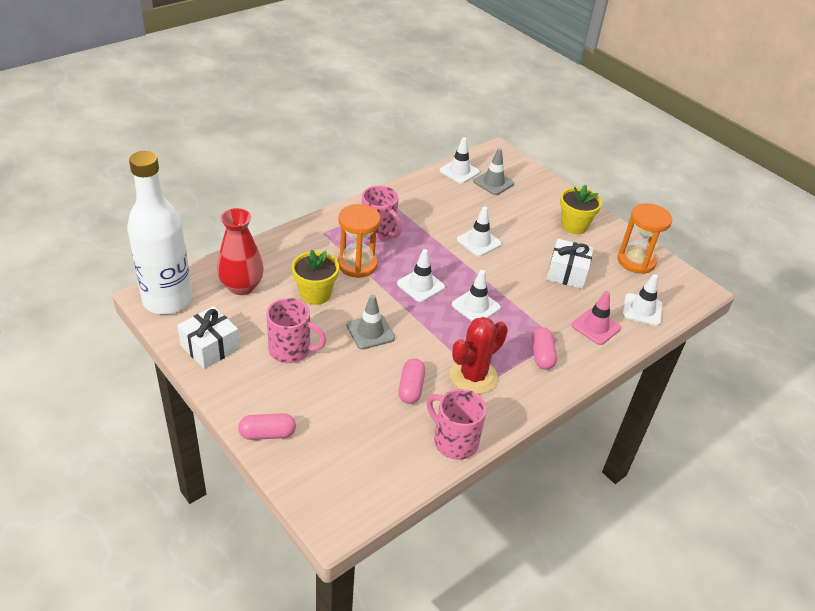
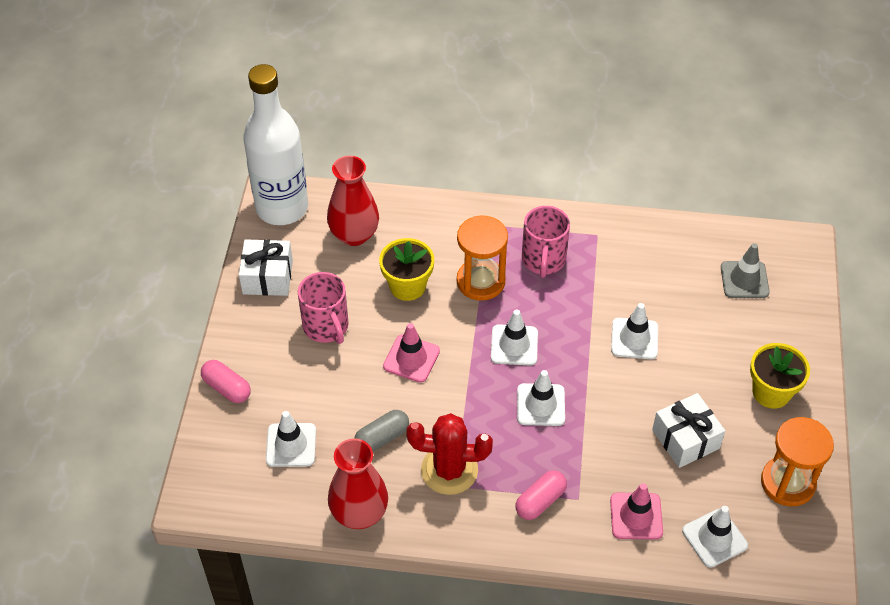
camera: 50 degrees right, 10 degrees up
grey traffic cone [347,295,395,350] -> pink traffic cone [383,323,440,383]
pink capsule [398,358,425,404] -> grey capsule [355,410,409,452]
pink mug [427,389,487,460] -> red vase [328,438,388,529]
white traffic cone [439,137,480,184] -> white traffic cone moved to [266,411,316,467]

